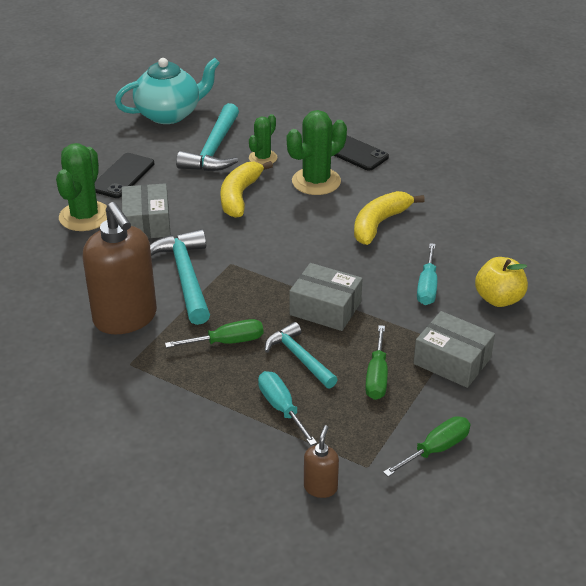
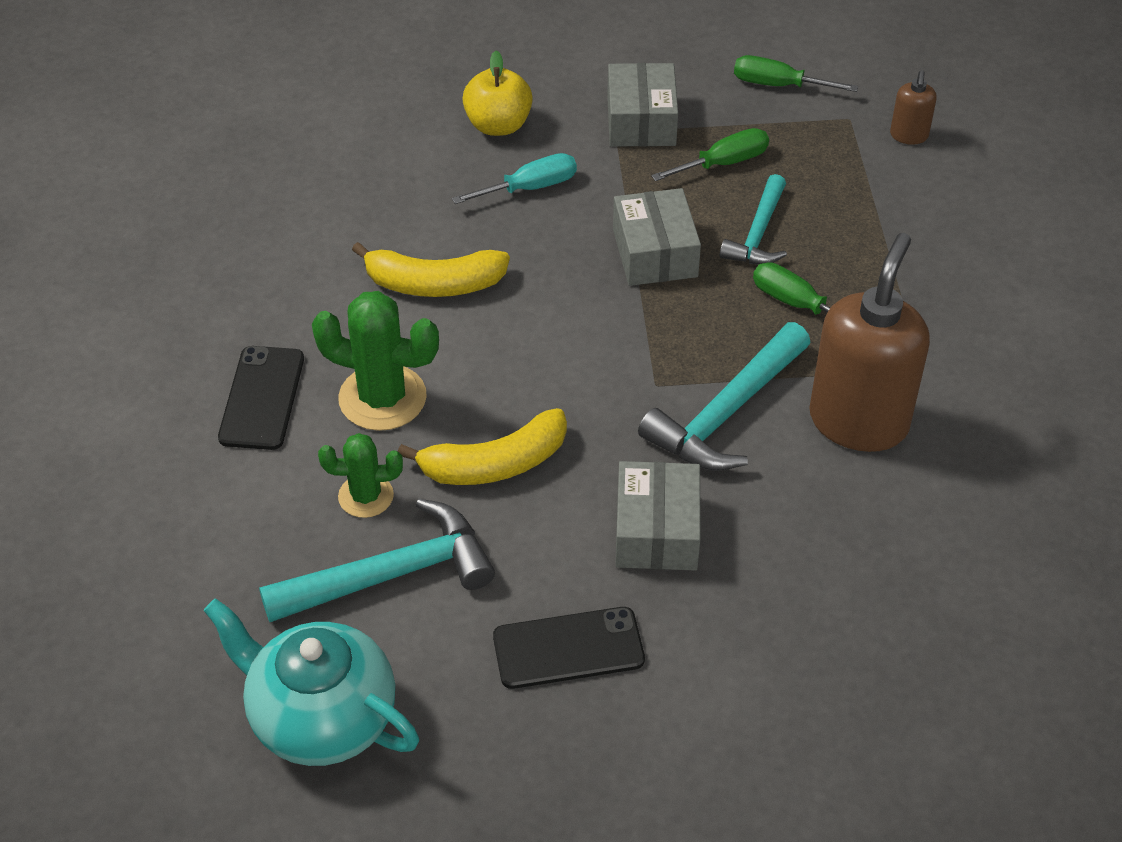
camera: 125 degrees left, 10 degrees up
green cactus [56,143,107,231] -> none
grey box [122,183,171,239] -> grey box turned 45 degrees counterclockwise [615,461,701,571]
turquoise screwdriver [258,371,317,446] -> none
brown soap dispenser [304,425,339,498] -> brown soap dispenser turned 60 degrees counterclockwise [890,70,937,145]

